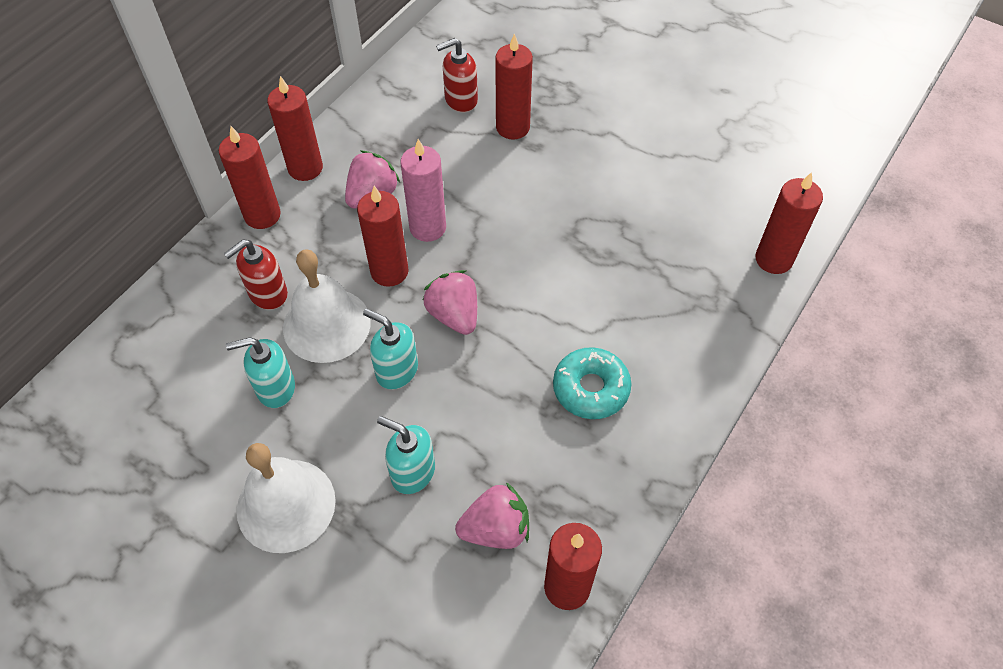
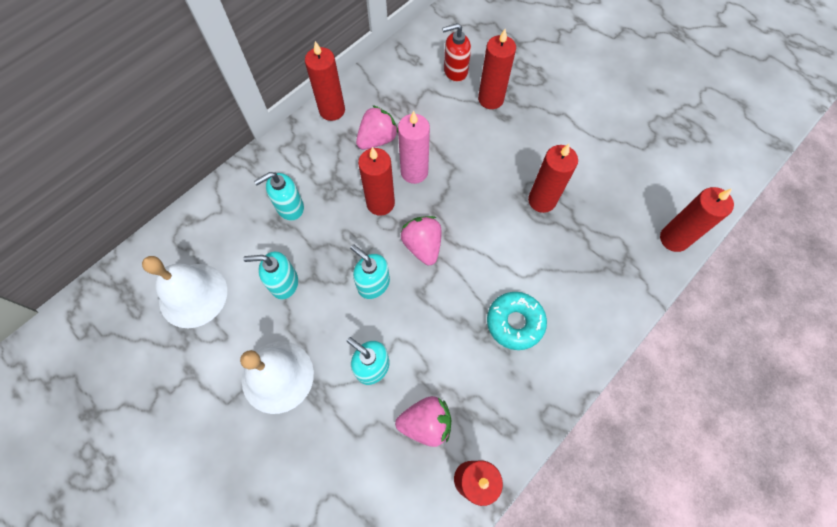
camera: 10 degrees right, 10 degrees up
red candle [219,126,281,229] -> red candle moved to [528,144,578,213]
red soap dispenser [224,239,288,310] -> turquoise soap dispenser [254,172,304,221]
white bell [283,249,371,363] -> white bell moved to [142,256,227,328]

